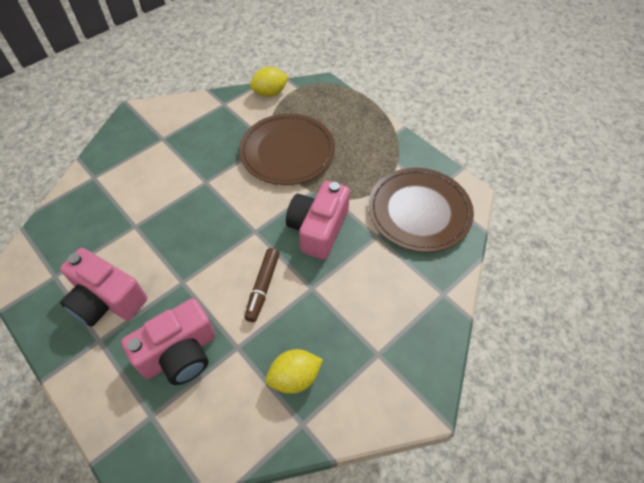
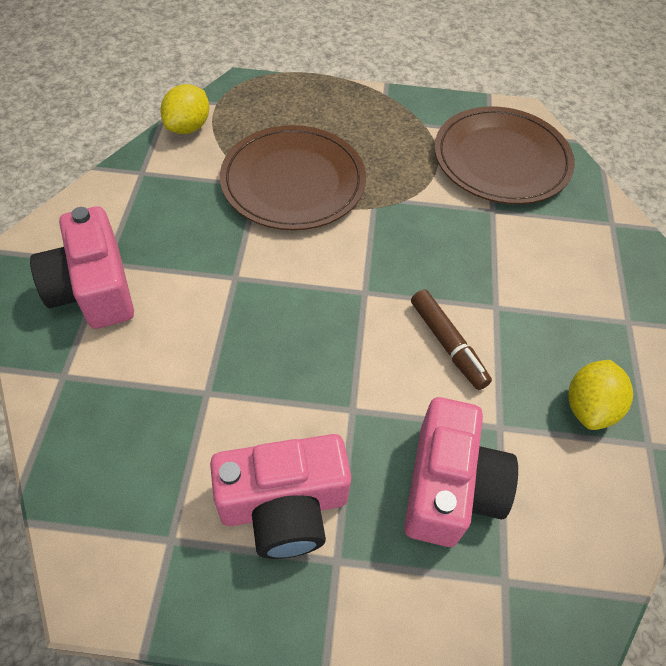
camera: 45 degrees left, 0 degrees up
pink camera [286,181,350,260] -> pink camera moved to [30,206,134,329]

